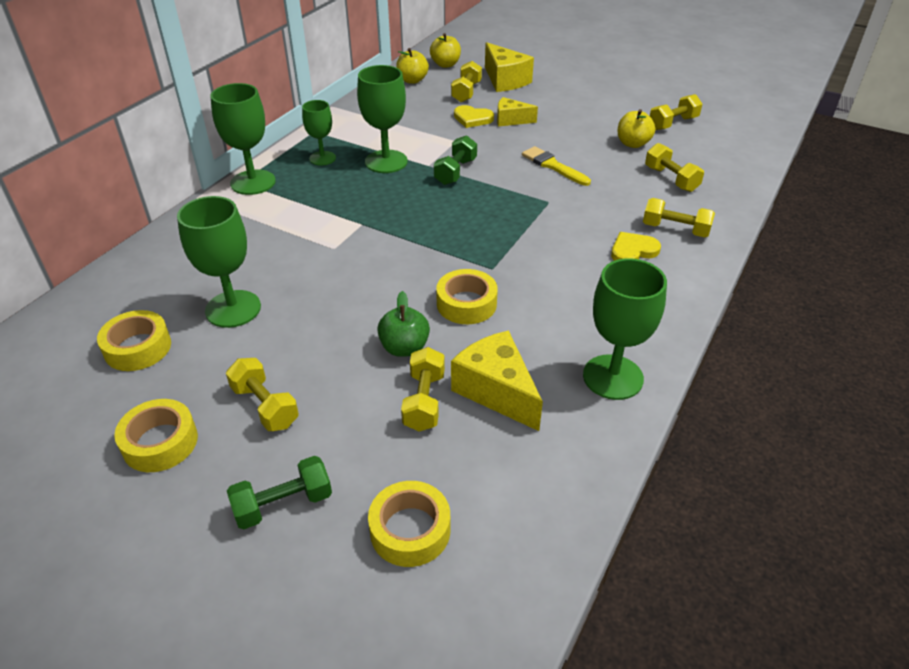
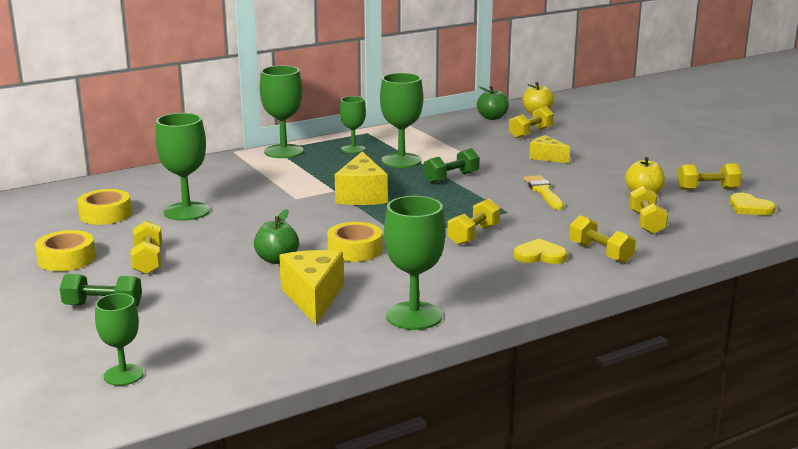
camera: 30 degrees right, 20 degrees down
yellow tape [368,481,450,567] -> none
yellow apple [396,48,429,84] -> green apple [477,86,509,120]
yellow dumbbell [401,347,445,432] -> yellow dumbbell moved to [447,199,500,245]
yellow heart [454,105,494,128] -> yellow heart moved to [730,193,776,215]
yellow cheese [485,42,534,92] -> yellow cheese moved to [335,151,388,205]
none -> green goblet [95,293,144,386]

